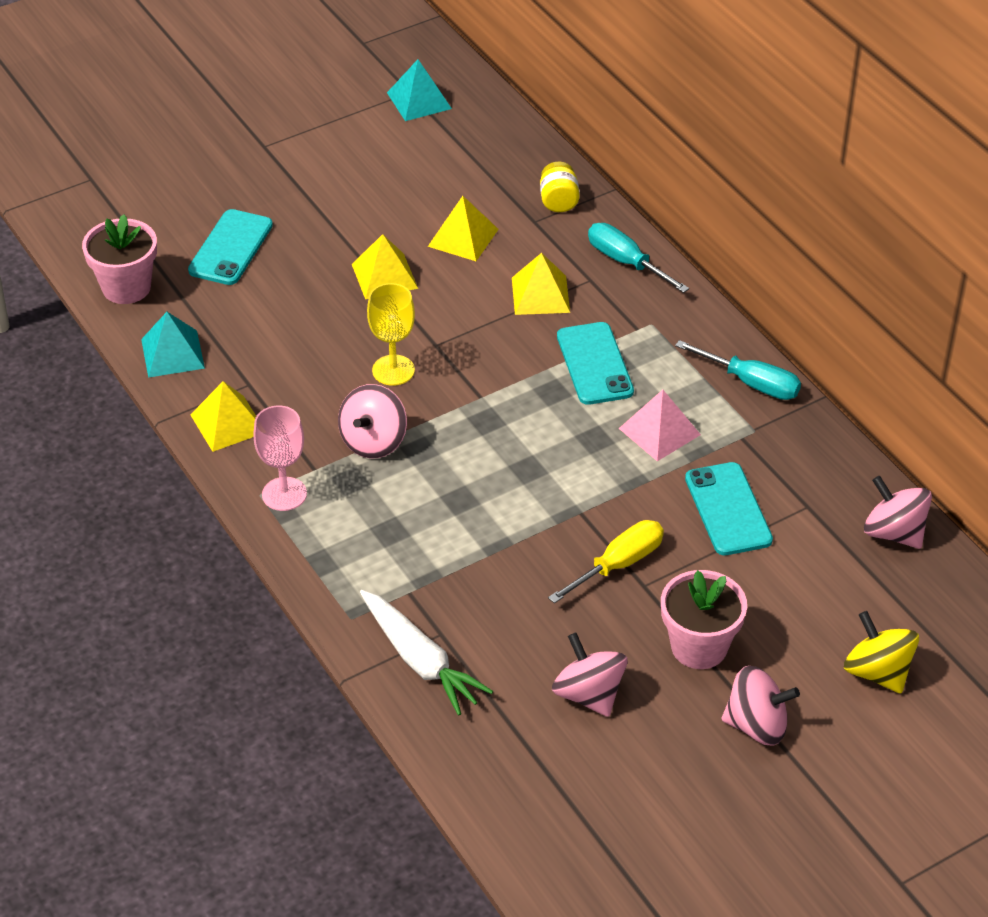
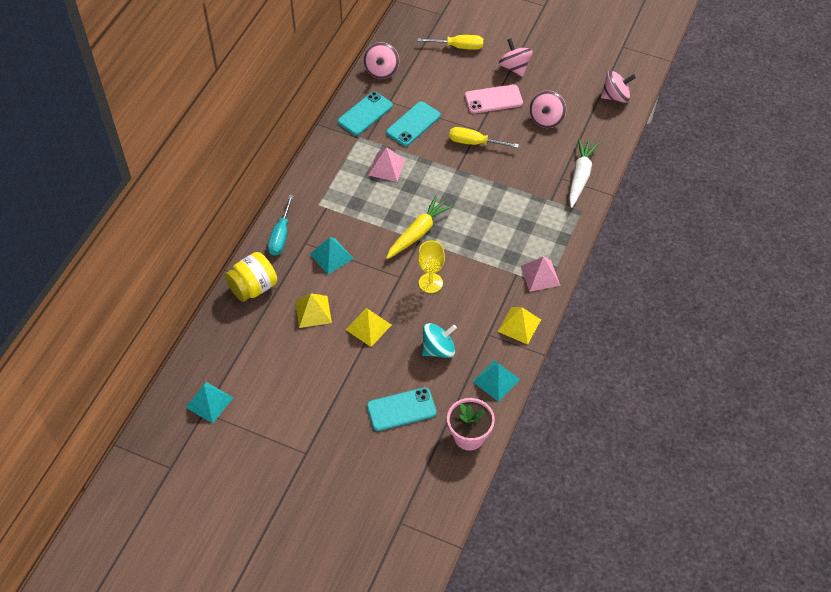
camera: 125 degrees left, 10 degrees up
pink goblet [253,405,307,511] -> pink pyramid [521,257,560,292]
pink spinning top [338,384,407,458] -> pink spinning top moved to [601,71,636,103]
yellow pyramid [512,253,570,315] -> turquoise pyramid [310,237,354,275]
yellow jar [540,162,580,212] -> yellow jar [225,252,277,302], size x1.65
turquoise phone [557,322,634,405] -> turquoise phone moved to [338,92,393,136]
pink flower pot [661,570,747,669] -> pink phone [465,84,523,114]
turquoise screwdriver [675,340,801,400] -> none
yellow spinning top [844,611,919,694] -> yellow screwdriver [417,35,483,50]
none -> yellow carrot [386,196,452,259]
none -> turquoise spinning top [422,323,457,358]

